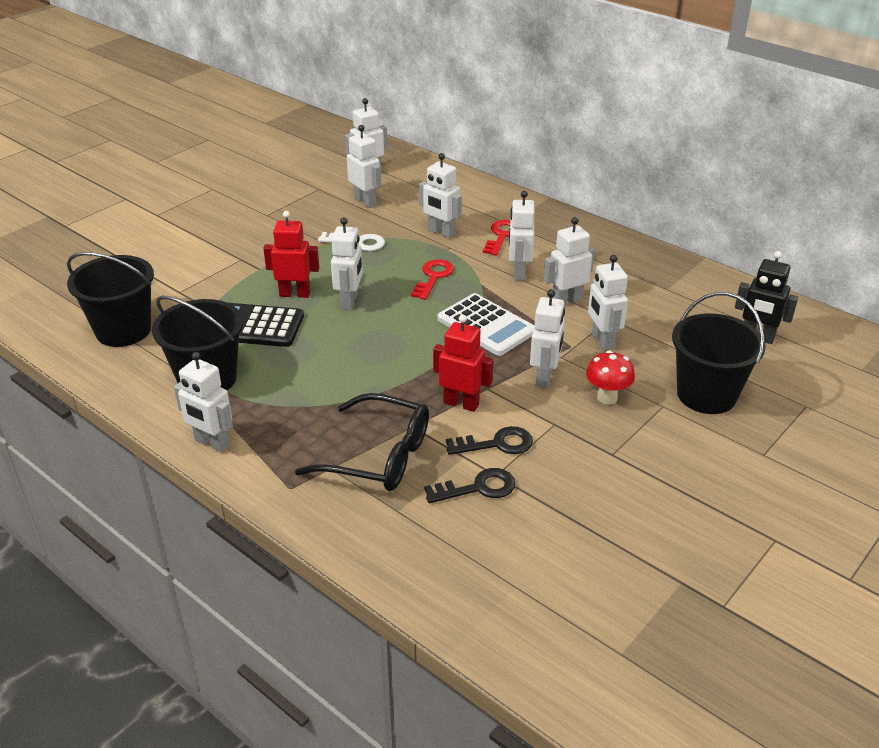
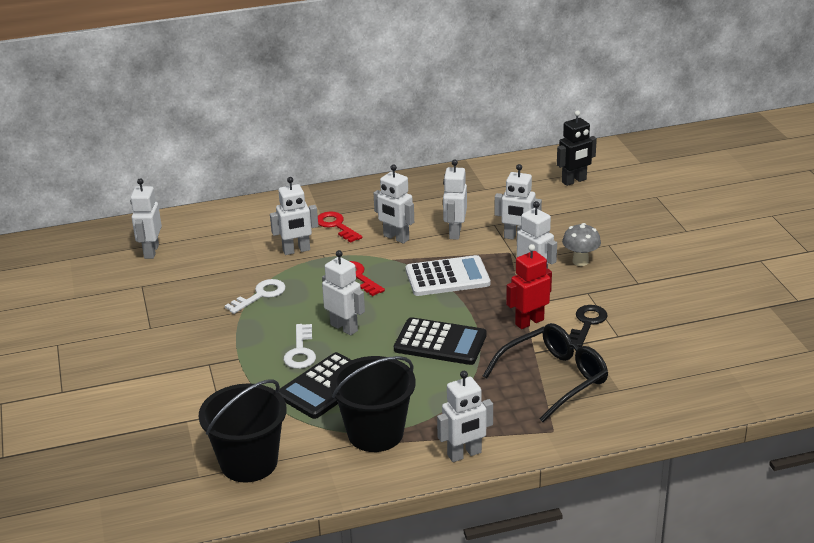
camera: 55 degrees left, 5 degrees down
red robot [263,211,319,298] -> white key [284,324,316,369]
white robot [347,125,382,208] -> none
black key [424,468,516,503] -> none
red mushroom [586,351,635,404] -> grey mushroom [562,223,601,266]
black bucket [672,292,766,414] -> none
none -> black calculator [394,317,487,365]

